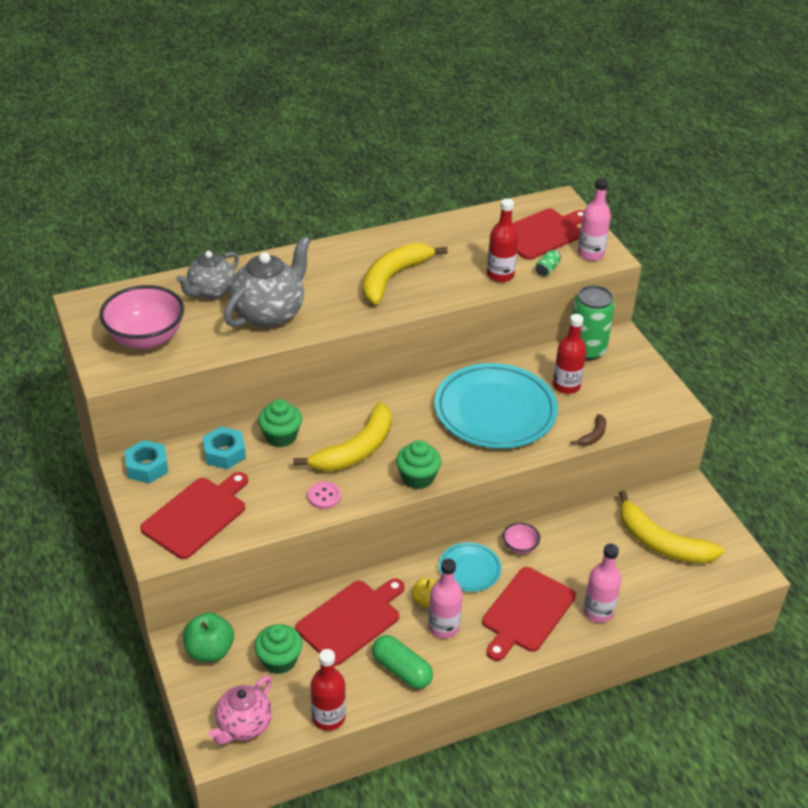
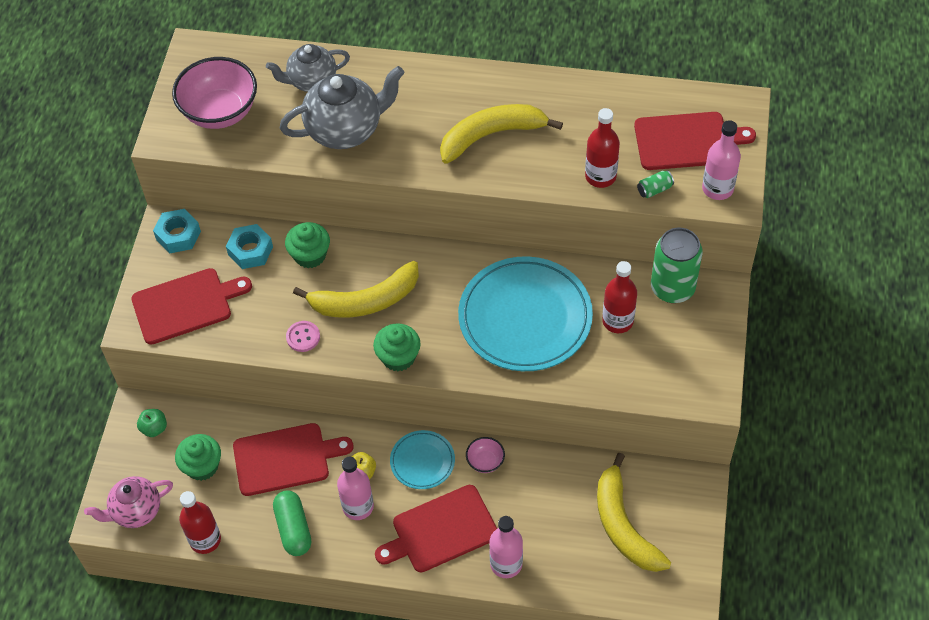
camera: 35 degrees right, 15 degrees up
green apple [183,612,234,662] -> green apple [137,409,167,437], size x0.61
brown banana [570,414,606,446] -> none

